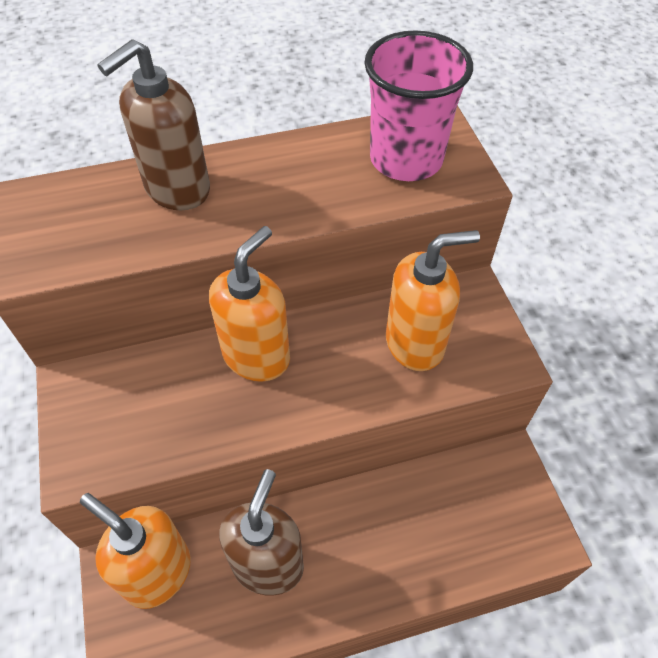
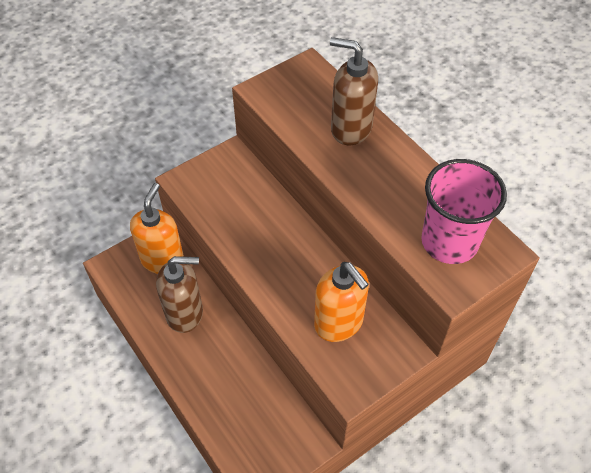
camera: 70 degrees right, 0 degrees up
orange soap dispenser [209,226,290,382] -> none

